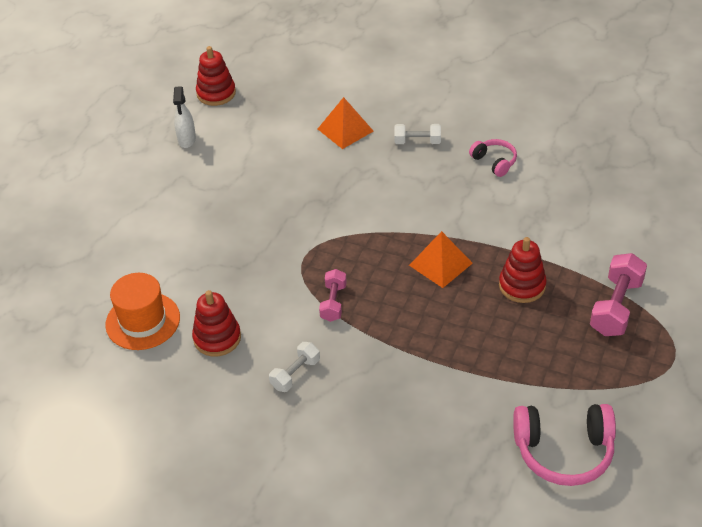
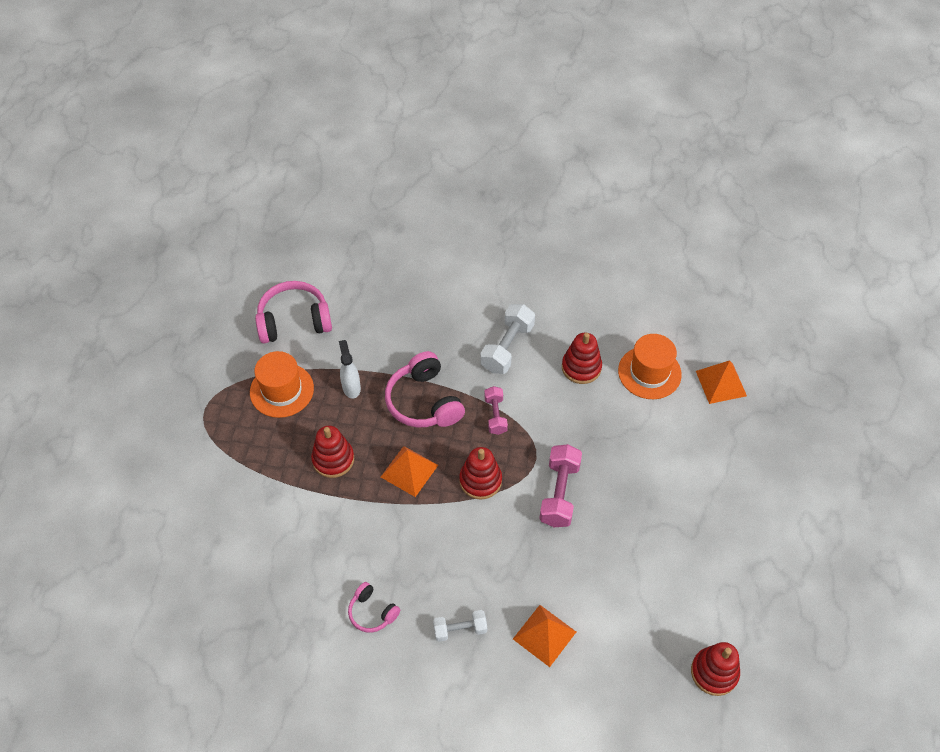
camera: 165 degrees right, 10 degrees up
white spray bottle [173,86,196,148] -> white spray bottle moved to [339,340,361,399]
white dumbbell [269,342,320,392] -> white dumbbell [480,304,535,374], size x1.62
pink dumbbell [590,253,647,336] -> pink dumbbell moved to [539,444,582,527]
none -> orange hat [250,351,314,418]
none -> pink headphones [385,351,465,428]
none -> red stacking toy [459,447,502,500]
none -> orange pyramid [696,360,747,404]

